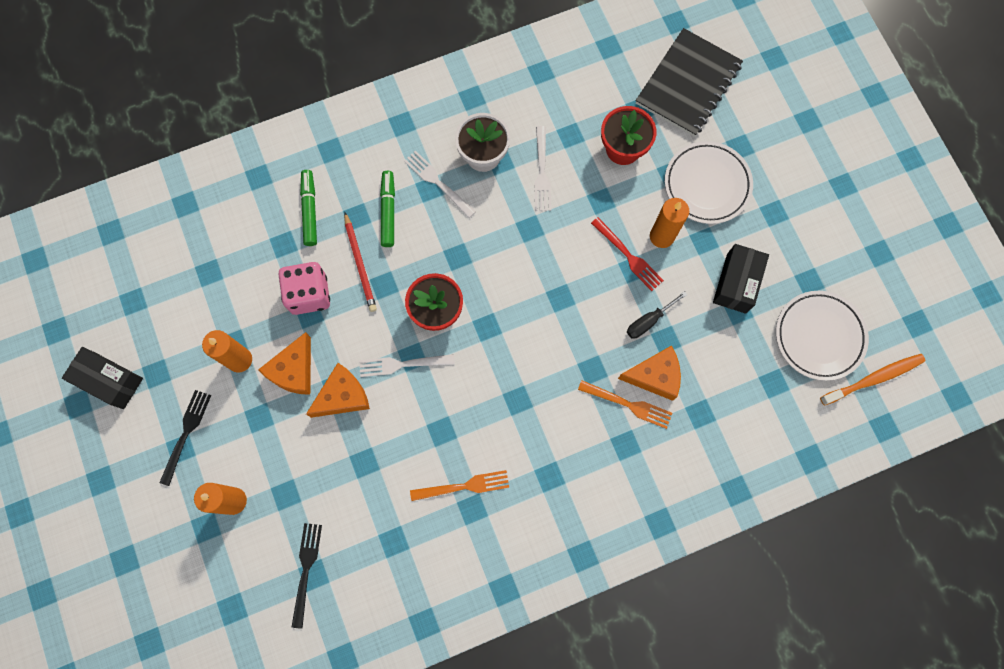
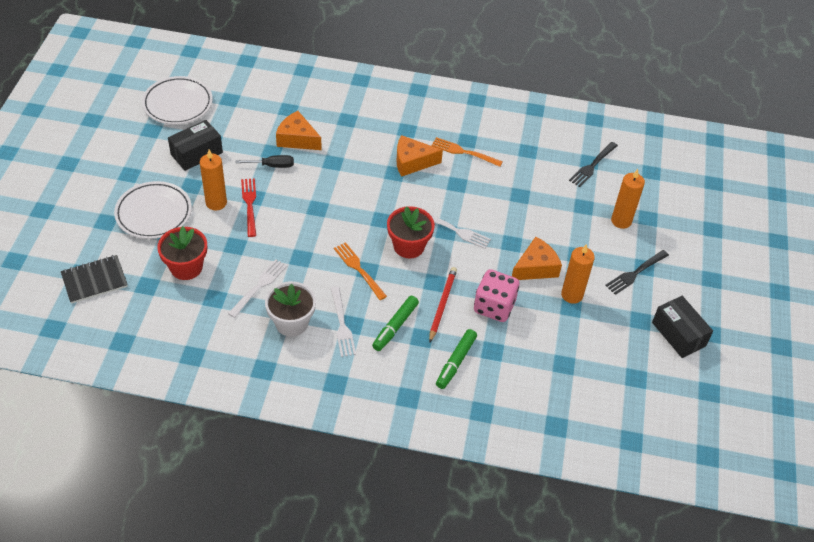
camera: 150 degrees left, 25 degrees down
orange cheese [306,363,370,418] -> orange cheese moved to [397,135,443,177]
orange fork [578,380,672,429] -> orange fork moved to [334,242,387,300]
black notebook [636,28,743,137] -> black notebook [61,255,128,304], size x0.64
orange toothbrush [820,354,926,406] -> none

